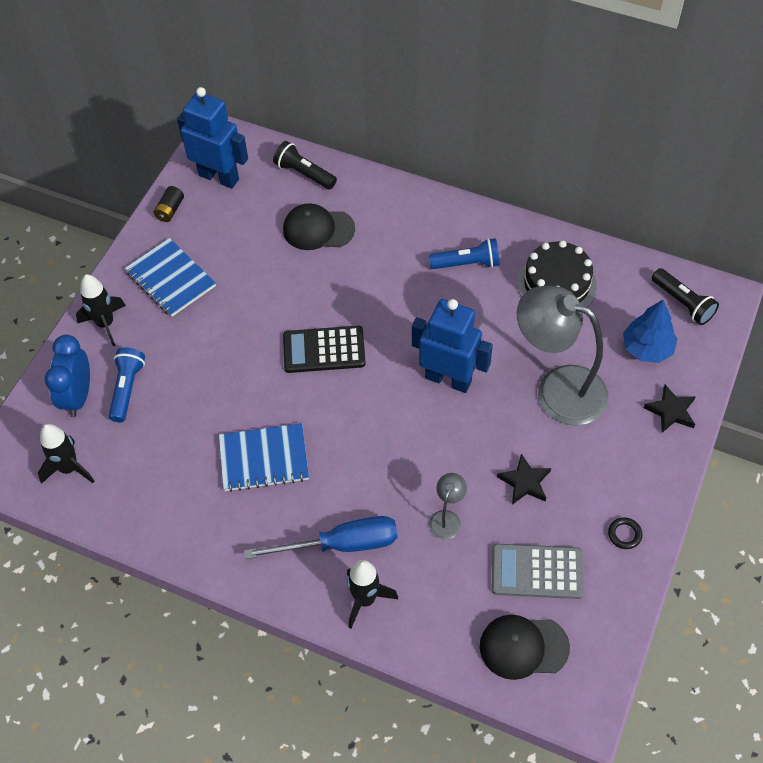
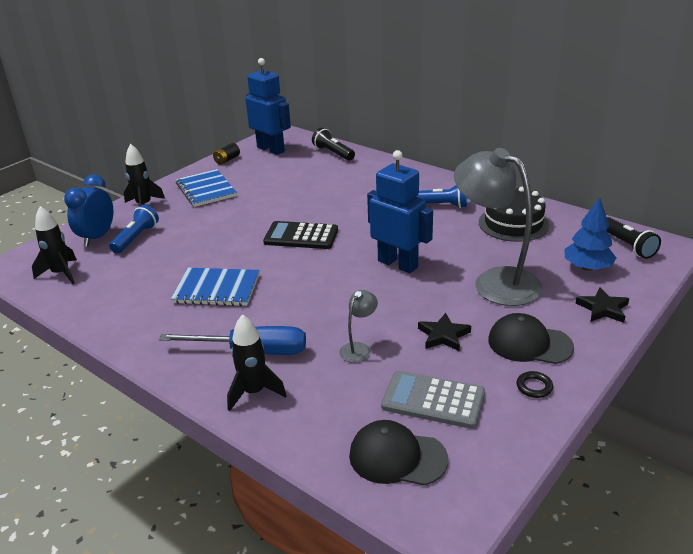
camera: 15 degrees right, 25 degrees down
black cap [283,203,355,250] -> black cap moved to [488,313,574,364]

